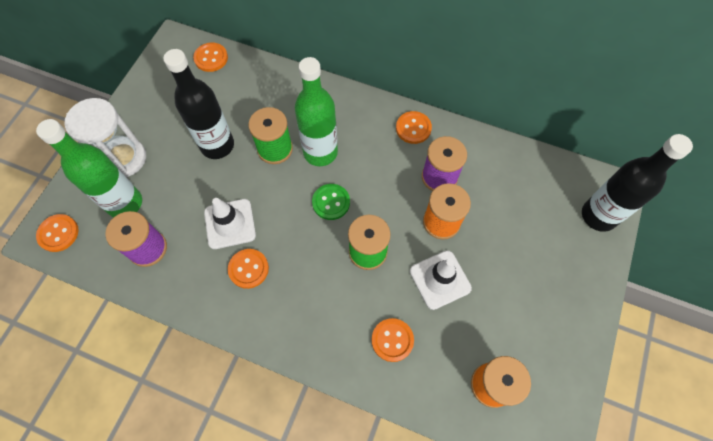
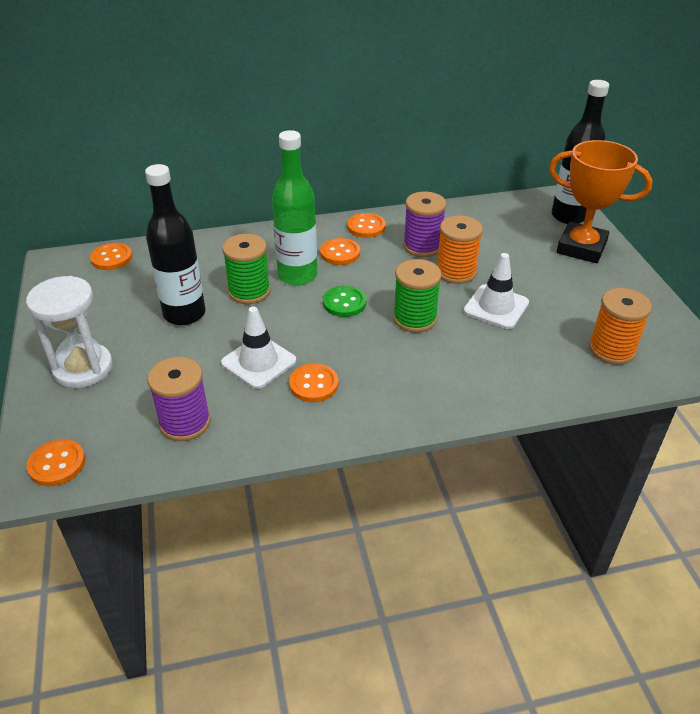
camera: 35 degrees left, 25 degrees down
green bottle [36,119,142,218] -> none
orange button [372,318,414,362] -> orange button moved to [320,238,360,265]
none -> orange trophy [549,140,653,263]

